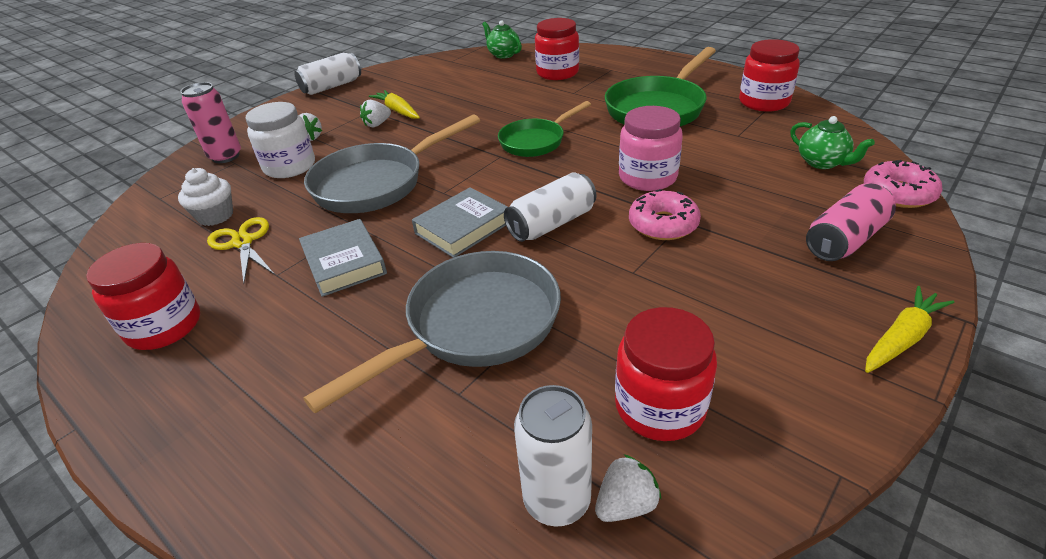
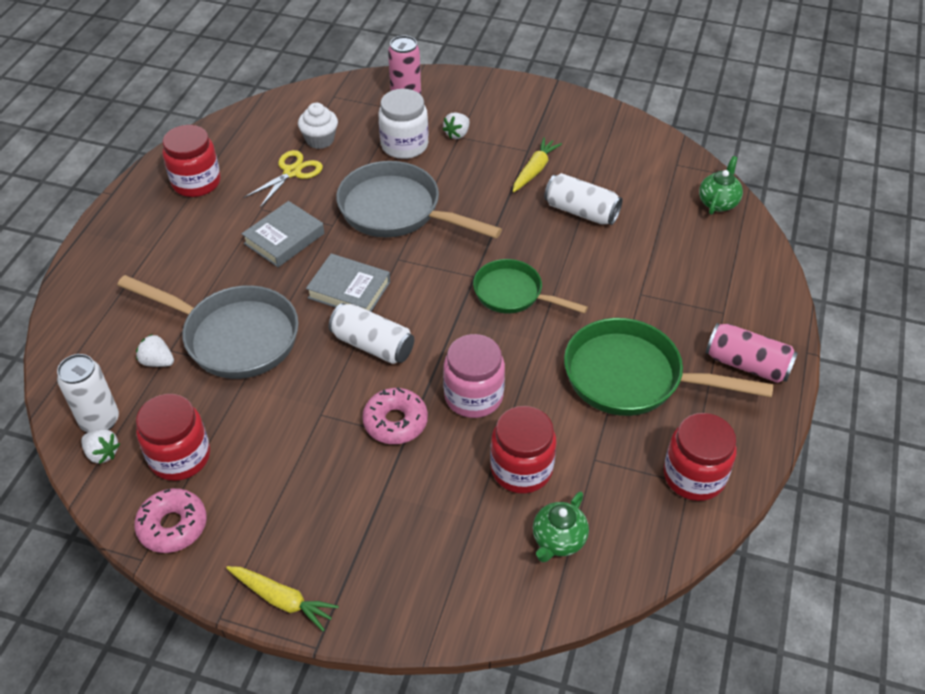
camera: 65 degrees right, 10 degrees up
white can [294,53,361,95] -> white can moved to [544,173,623,225]
white strawberry [360,100,391,128] -> white strawberry moved to [136,334,174,367]
red jar [535,18,579,80] -> red jar moved to [490,406,556,493]
pink can [806,183,896,261] -> pink can moved to [706,323,798,383]
pink donut [864,160,943,208] -> pink donut moved to [134,488,207,553]

